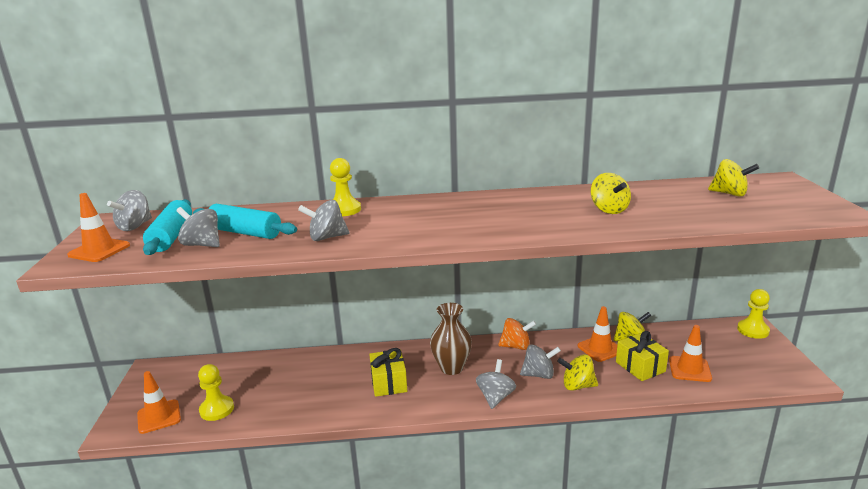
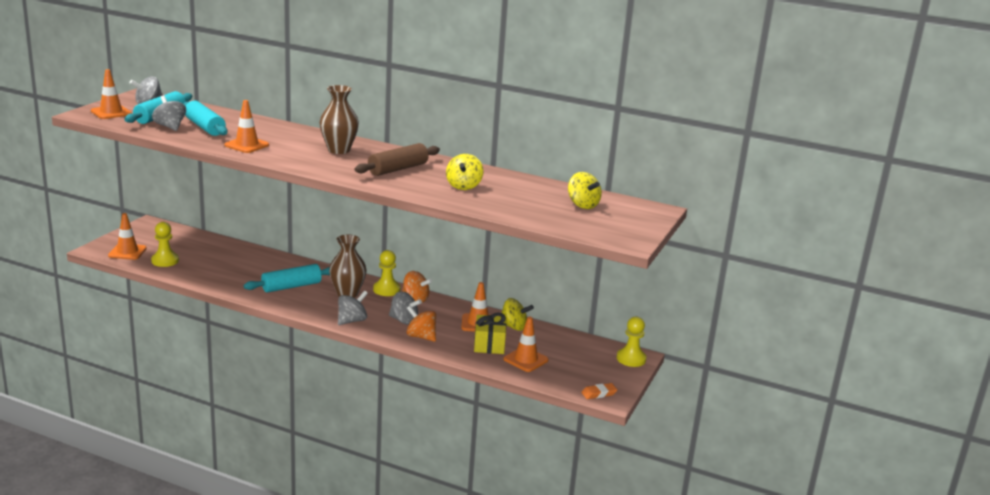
camera: 25 degrees right, 0 degrees up
grey spinning top [298,200,350,241] -> orange traffic cone [225,100,269,153]
yellow pawn [330,158,361,216] -> yellow pawn moved to [373,250,400,296]
yellow gift [369,348,407,397] -> turquoise rolling pin [244,264,330,293]
yellow spinning top [557,354,598,391] -> orange spinning top [407,306,436,342]
none -> brown vase [319,85,359,154]
none -> brown rolling pin [354,143,440,176]
none -> orange eraser [581,383,617,399]

